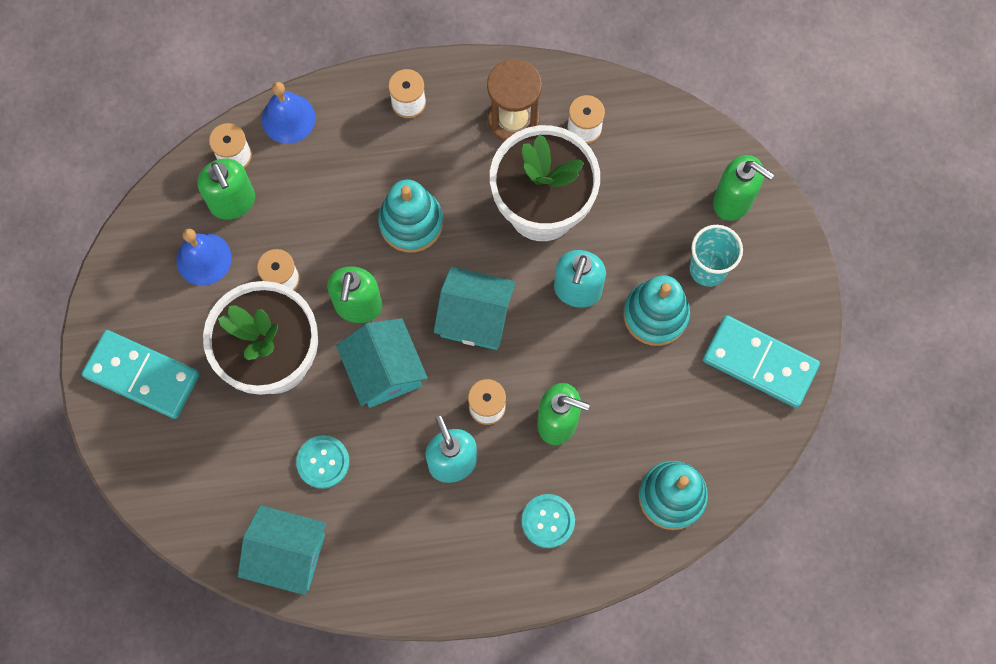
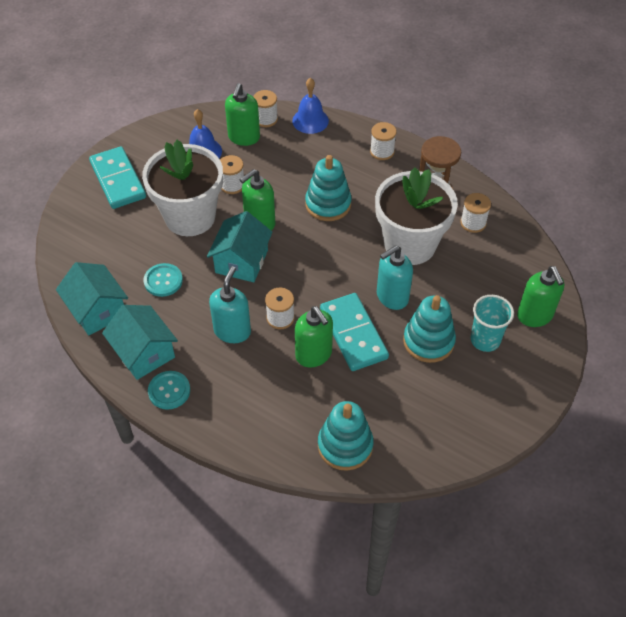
camera: 40 degrees right, 20 degrees down
turquoise house [434,267,516,350] -> turquoise house moved to [102,305,178,380]
turquoise button [522,494,575,548] -> turquoise button moved to [148,371,190,410]
turquoise domino [703,315,820,408] -> turquoise domino moved to [320,293,389,371]

